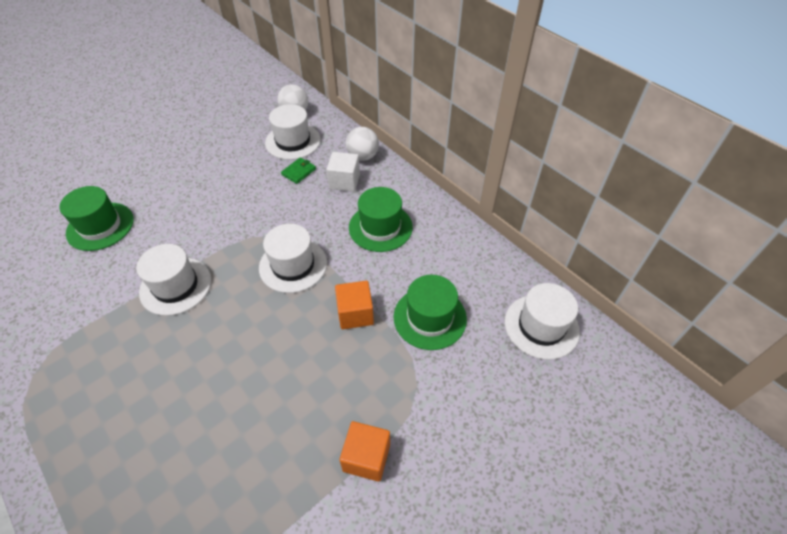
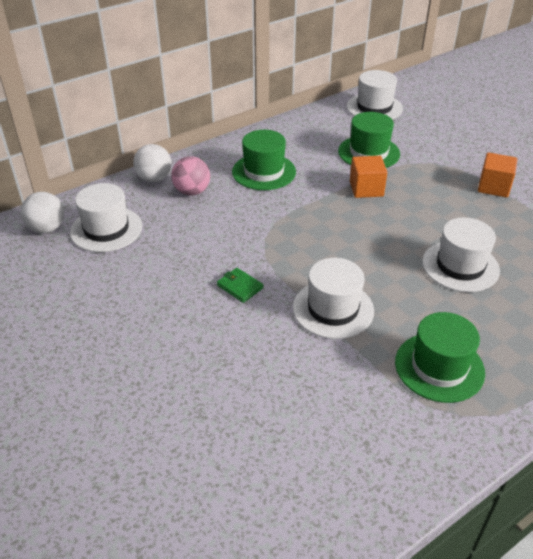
camera: 85 degrees left, 10 degrees down
green hat [59,186,133,251] -> green hat moved to [395,312,485,403]
white hat [259,224,327,293] -> white hat moved to [422,217,500,292]
green wallet [281,157,316,184] -> green wallet moved to [217,268,263,303]
white cube [326,152,360,192] -> pink ball [171,156,210,196]

